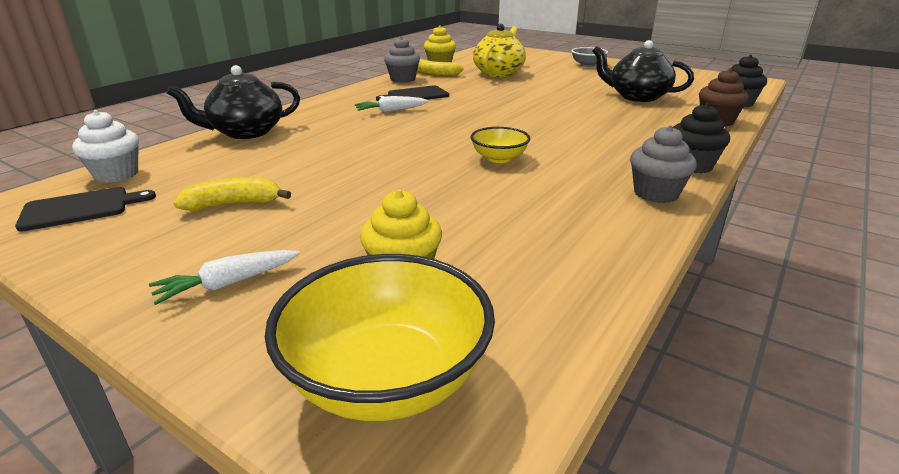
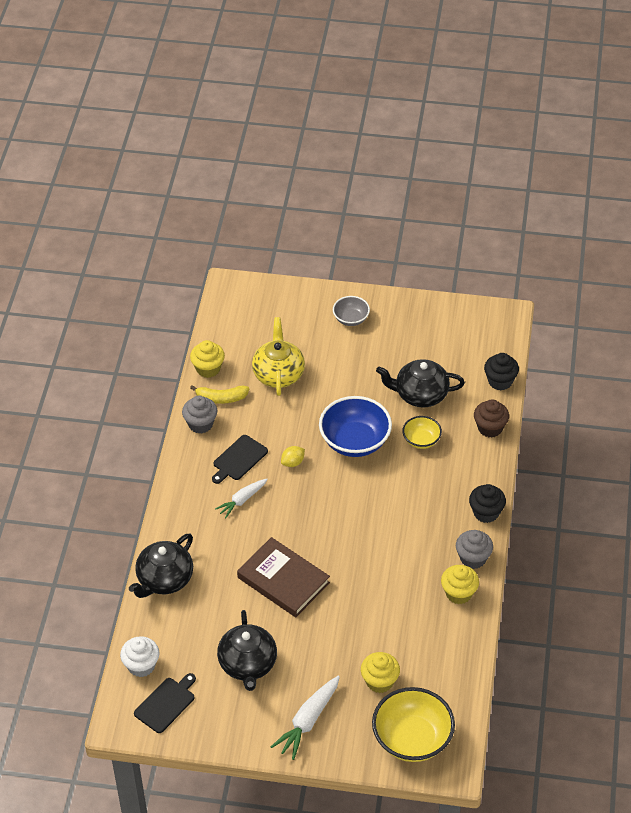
camera: 25 degrees left, 20 degrees up
white carrot [149,250,300,305] -> white carrot [271,676,340,760], size x1.52
yellow banana [174,177,291,211] -> black teapot [217,610,277,691]
yellow bowl [470,127,530,163] -> yellow bowl moved to [402,416,442,449]
none -> brown book [237,537,330,617]
none -> yellow lemon [281,446,305,467]
none -> blue bowl [319,396,392,457]
none -> yellow cupcake [441,565,479,604]

